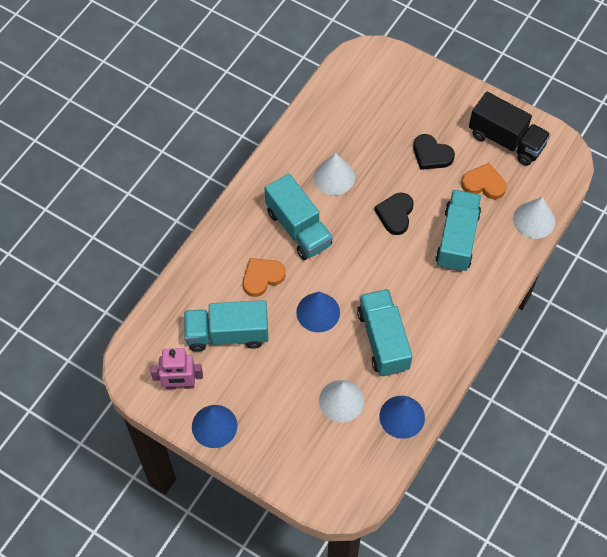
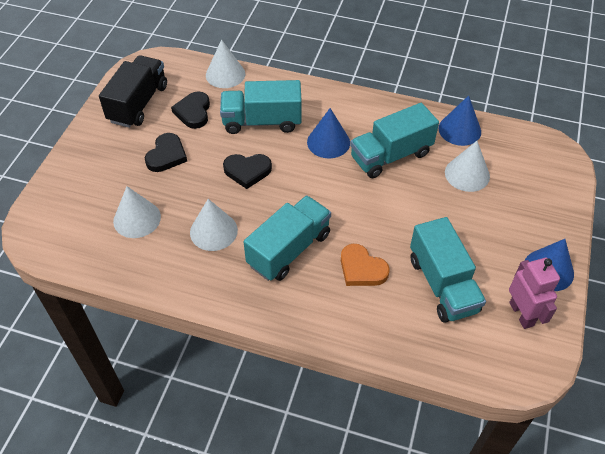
camera: 105 degrees left, 10 degrees down
blue cone [296,292,340,332] -> blue cone moved to [307,108,350,158]
orange heart [461,163,506,199] -> black heart [171,91,210,129]
none -> white cone [113,186,161,238]

